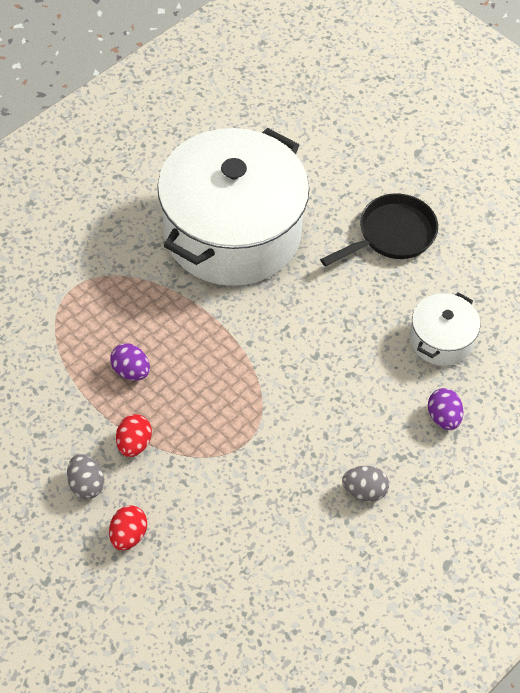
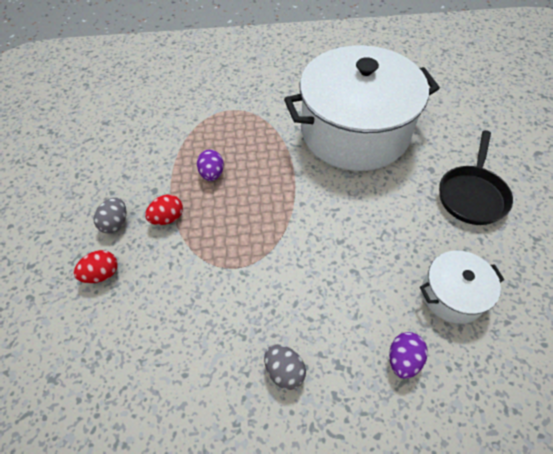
camera: 45 degrees right, 0 degrees up
black pan [320,193,438,266] -> black pan turned 105 degrees clockwise [439,130,513,225]

